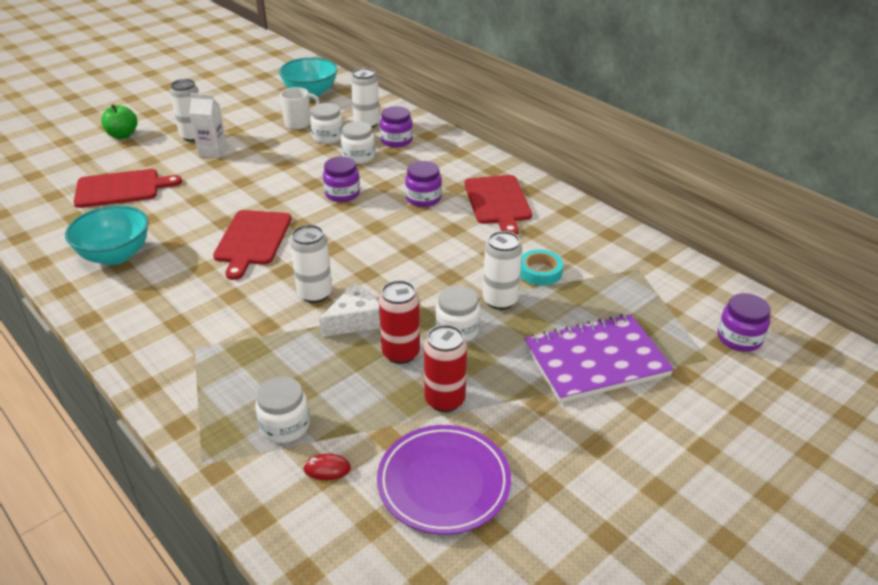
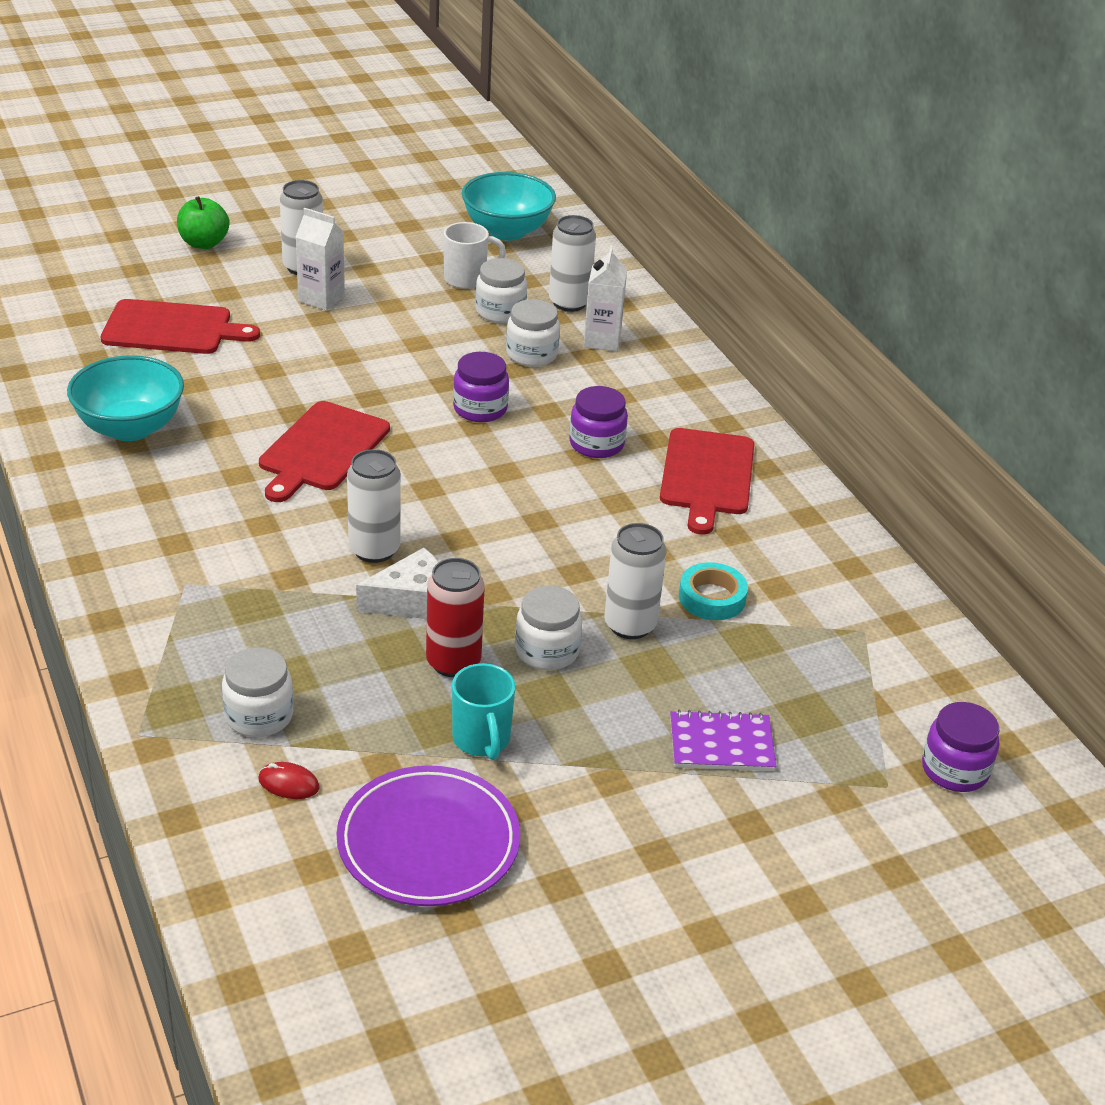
camera: 15 degrees right, 0 degrees up
purple jar [380,106,413,147] -> white carton [583,246,627,351]
red can [424,325,467,412] -> turquoise mug [452,663,516,760]
purple notebook [524,314,674,403] -> purple notebook [670,710,777,771], size x0.56

